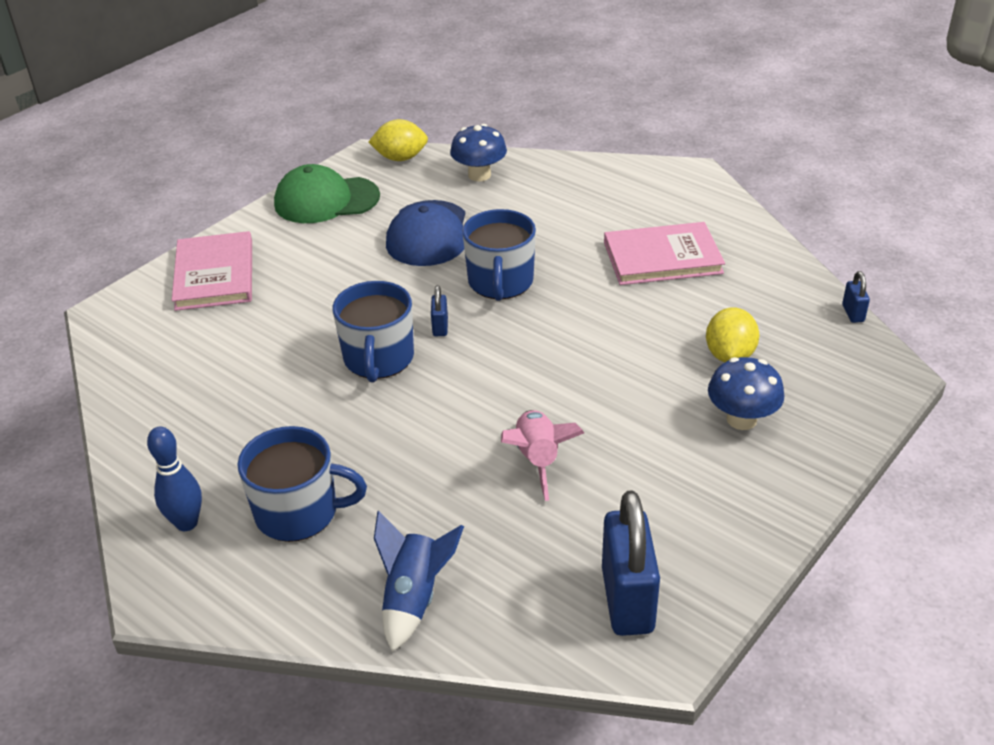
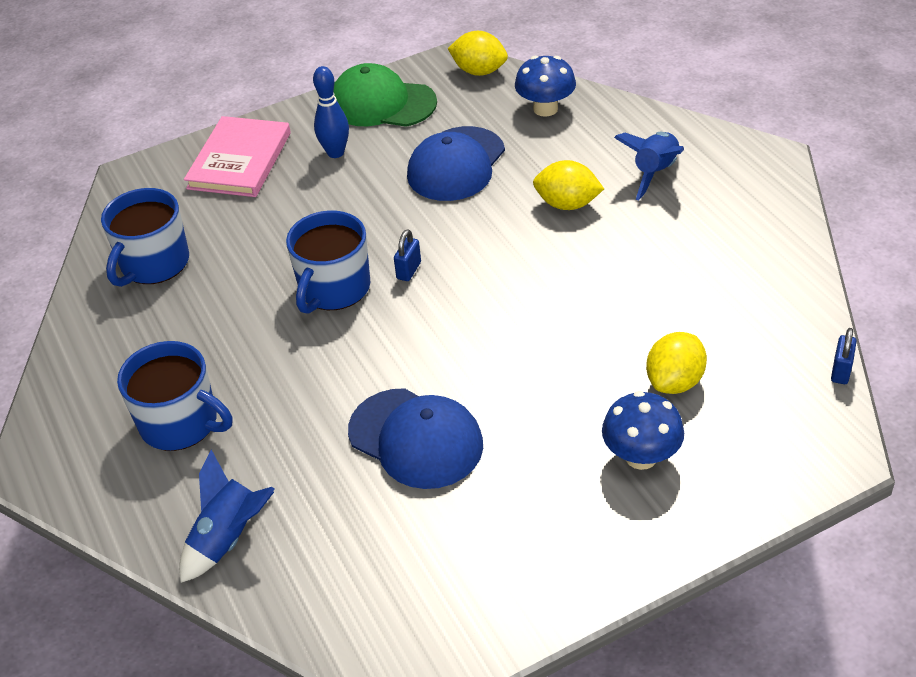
camera: 25 degrees right, 5 degrees up
blue bowling pin [147,427,202,531] -> blue bowling pin moved to [313,66,349,158]
blue mug [462,209,536,301] -> blue mug moved to [101,188,189,287]
pink rocket [501,410,584,501] -> blue cap [348,388,483,489]
blue padlock [602,490,660,636] -> none
pink book [604,222,725,285] -> none
none -> yellow lemon [533,160,604,210]
none -> blue rocket [614,132,684,200]

